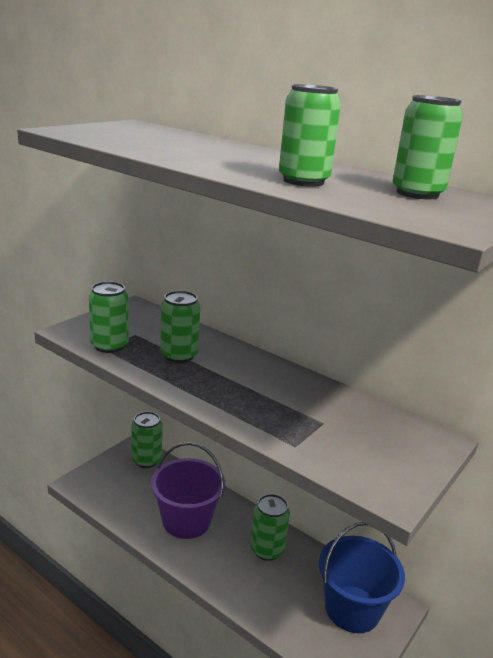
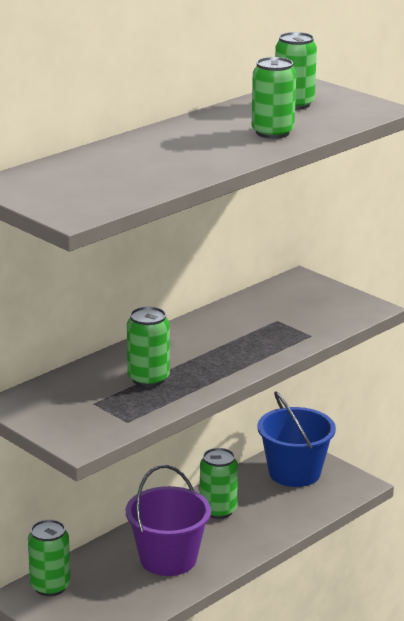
camera: 80 degrees left, 0 degrees up
green can [89,281,129,353] -> none

